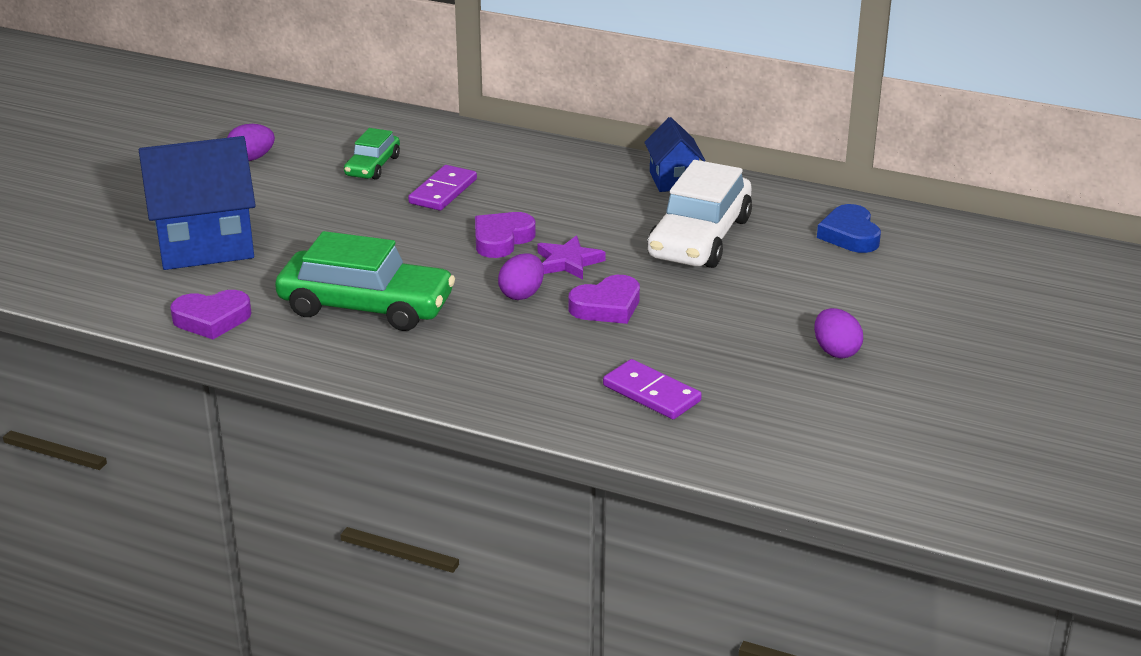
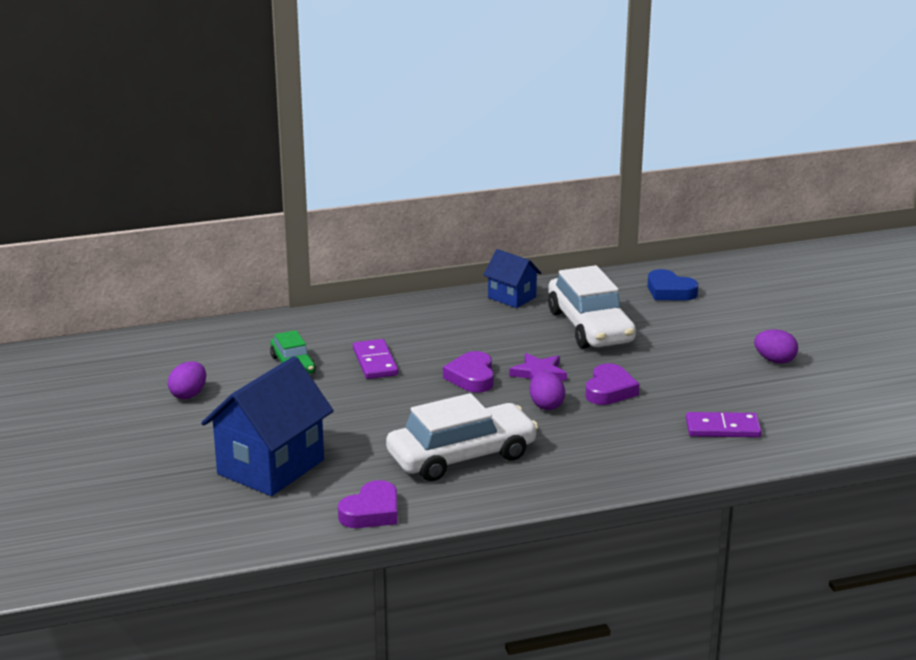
camera: 40 degrees left, 5 degrees down
green car [275,231,455,331] -> white car [386,393,538,481]

